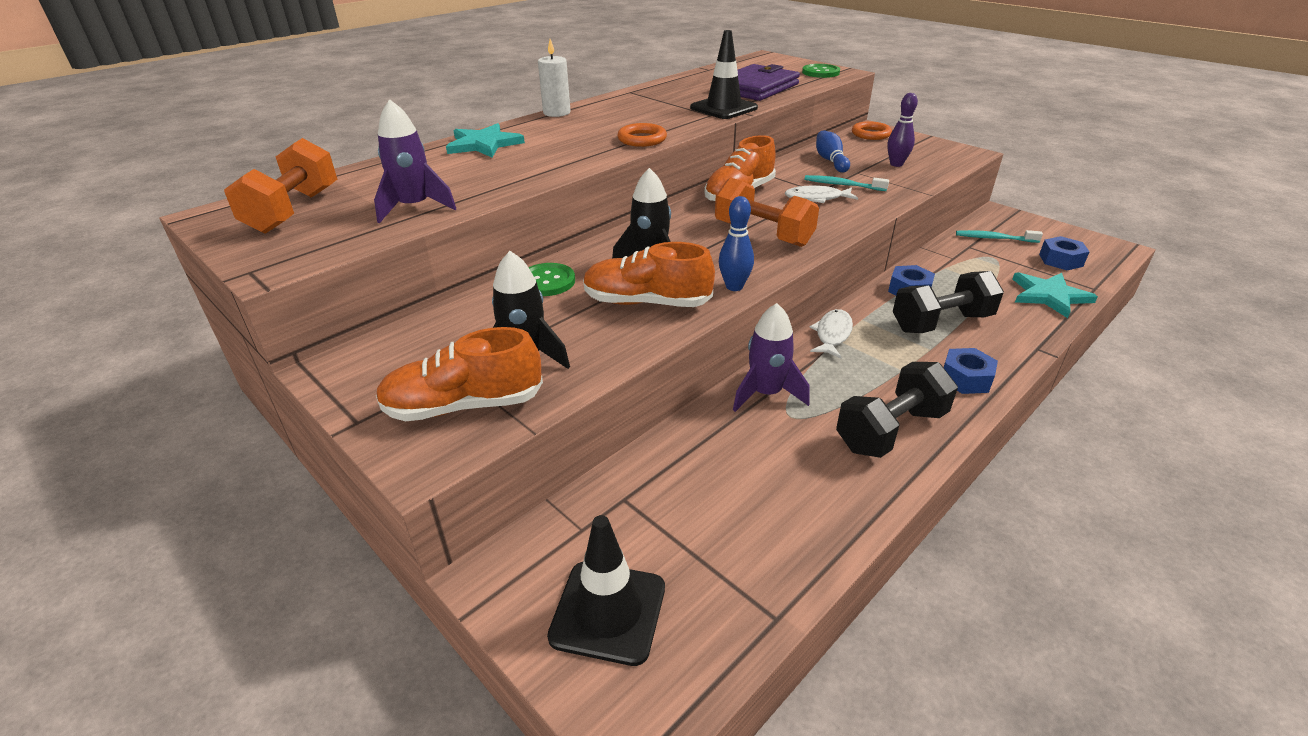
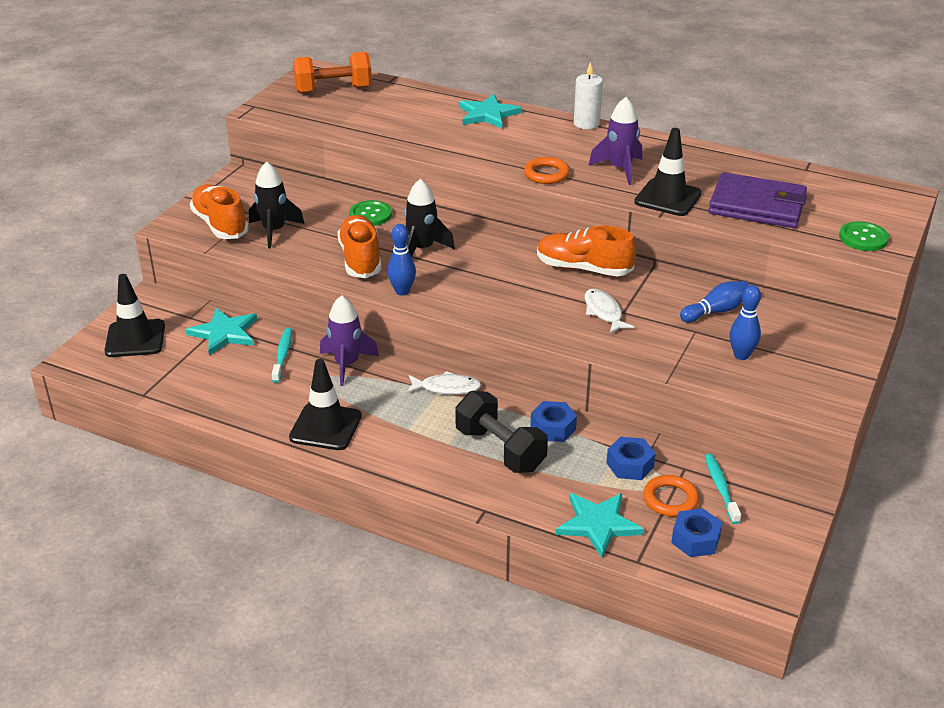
camera: 70 degrees right, 0 degrees up
purple rocket [374,99,456,223] -> purple rocket moved to [588,97,642,185]
orange dumbbell [715,177,819,247] -> none
turquoise toothbrush [805,175,889,191] -> turquoise toothbrush moved to [272,328,292,383]
black dumbbell [836,362,958,458] -> black traffic cone [289,359,362,450]
orange ring [852,121,892,140] -> orange ring moved to [643,475,699,517]
purple bowling pin [887,93,918,167] -> blue bowling pin [730,285,761,360]
blue nut [943,348,998,394] -> blue nut moved to [606,437,656,480]
none -> turquoise star [186,308,257,356]

